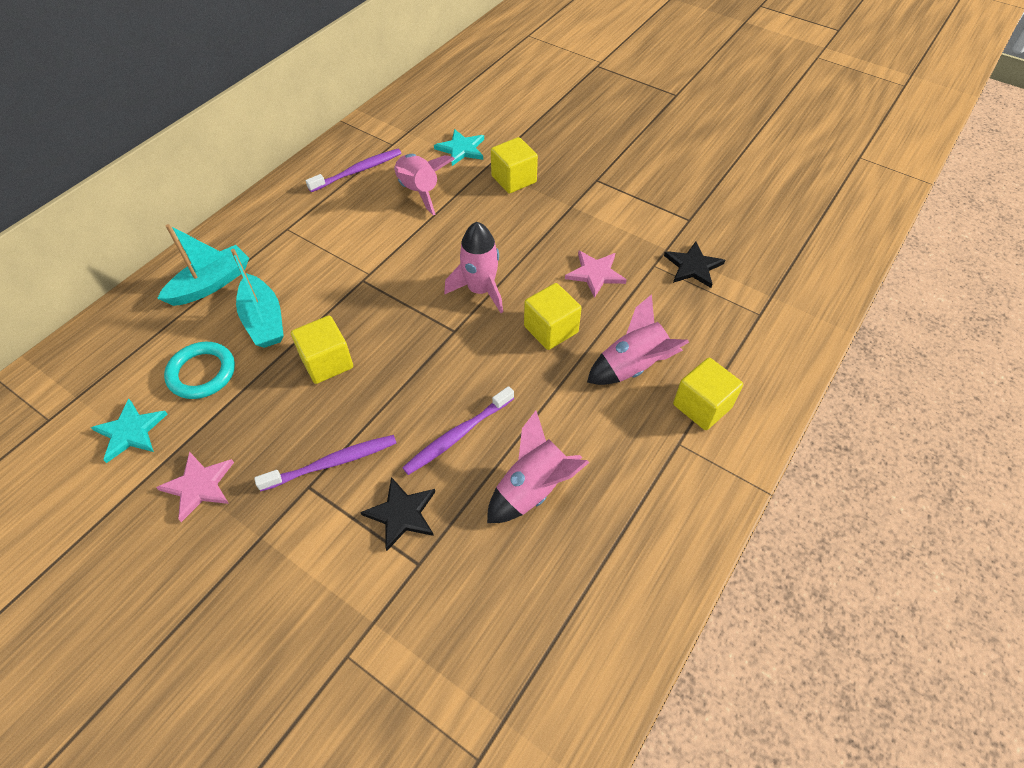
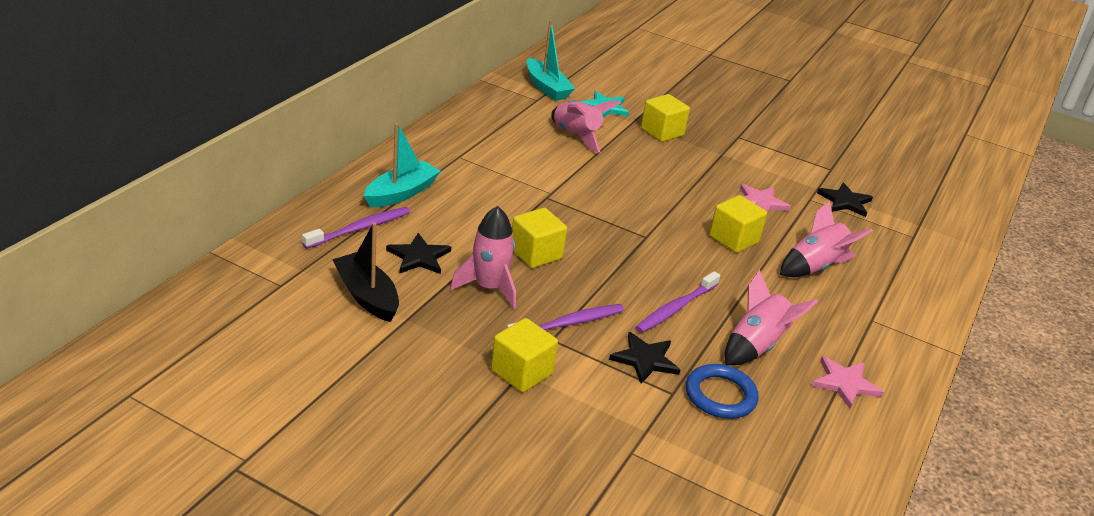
camera: 10 degrees left, 20 degrees down
turquoise star [91,399,167,463] -> black boat [332,222,399,322]
pink star [156,452,234,522] -> pink star moved to [812,356,884,409]
turquoise ring [164,342,235,399] -> black star [386,233,451,274]
turquoise boat [231,249,284,348] -> turquoise boat moved to [527,20,575,101]
purple toothbrush [306,149,402,192] -> purple toothbrush moved to [302,207,410,249]
pink rocket [444,222,503,313] -> pink rocket moved to [450,206,516,309]
yellow cube [673,358,743,430] -> yellow cube moved to [491,318,558,392]
none -> blue ring [686,364,759,419]

